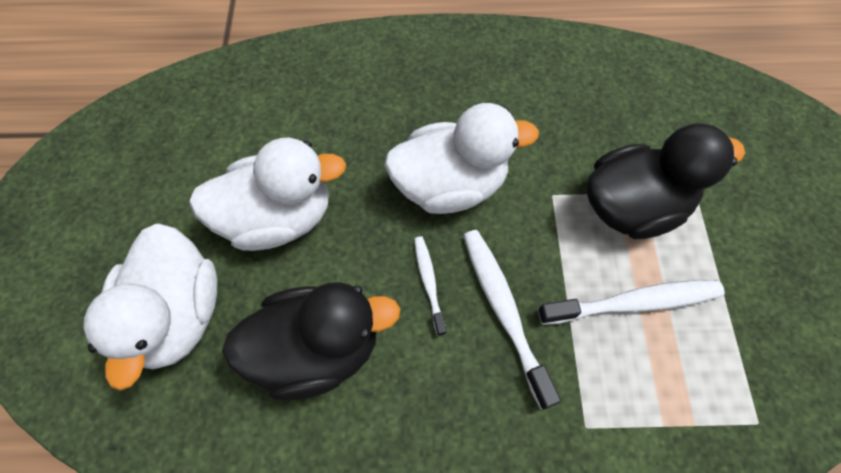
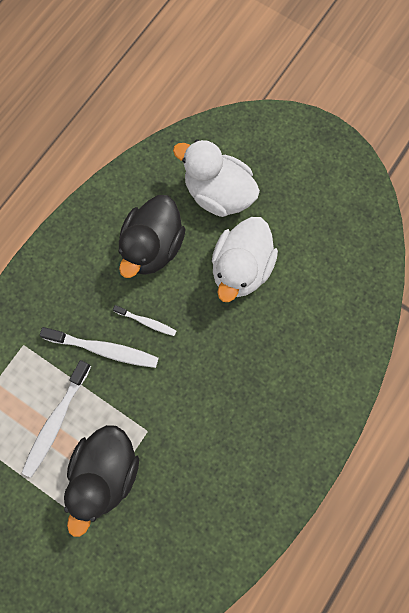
camera: 125 degrees right, 10 degrees up
white duck [384,103,539,214] -> none

